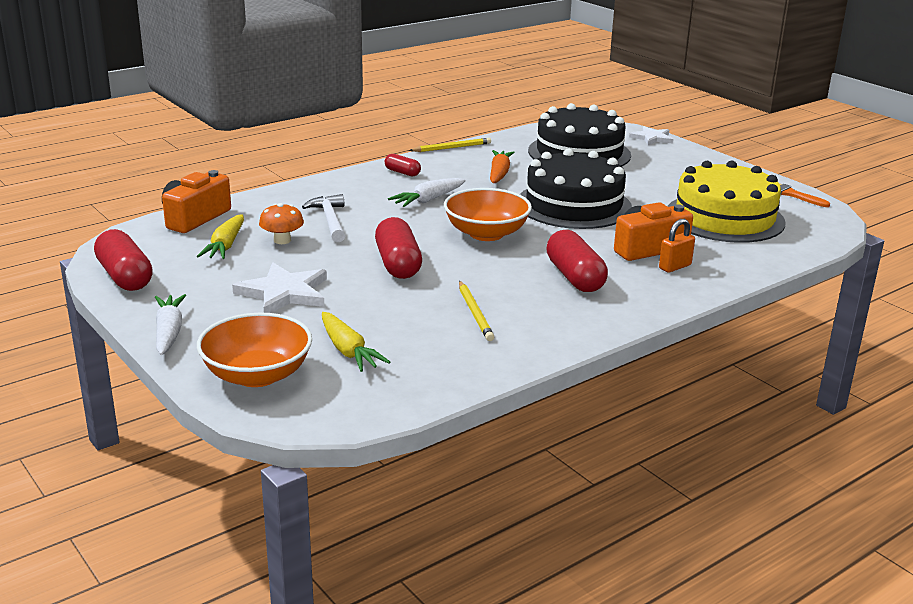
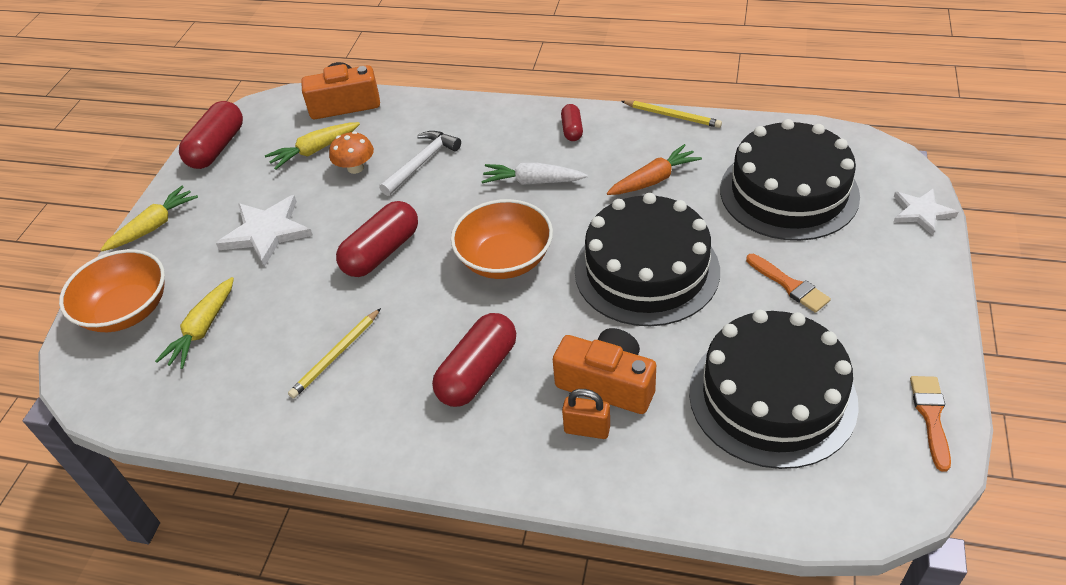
camera: 55 degrees right, 20 degrees up
white carrot [155,294,186,355] -> yellow carrot [100,186,198,251]
yellow cake [668,161,786,243] -> black cake [689,310,859,469]
none -> orange brush [746,254,831,313]

